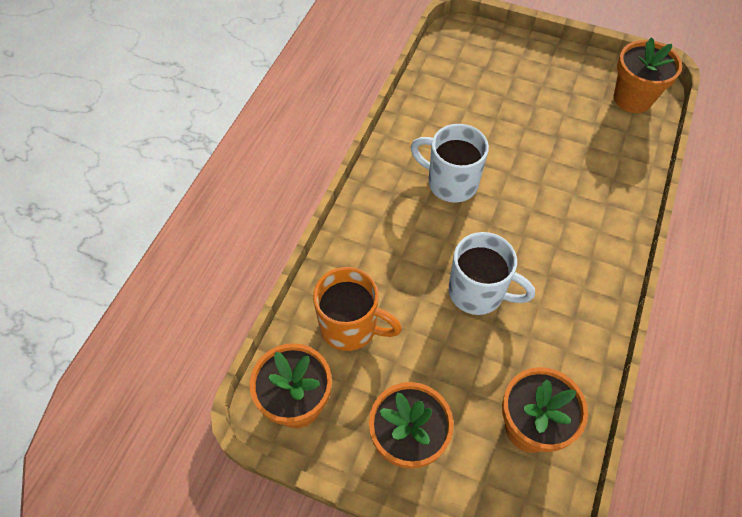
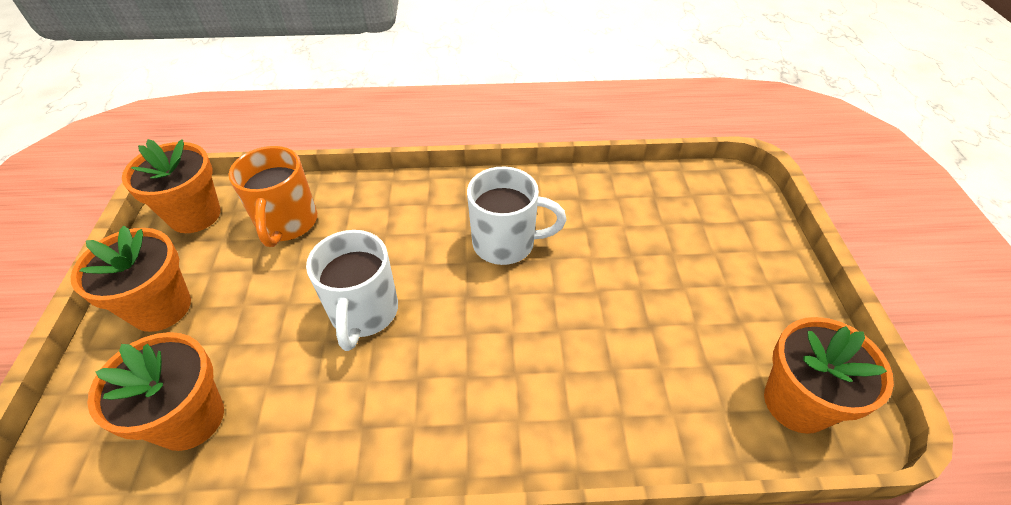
camera: 65 degrees right, 10 degrees down
white mug [411,124,489,203] -> white mug turned 90 degrees clockwise [467,166,566,265]

